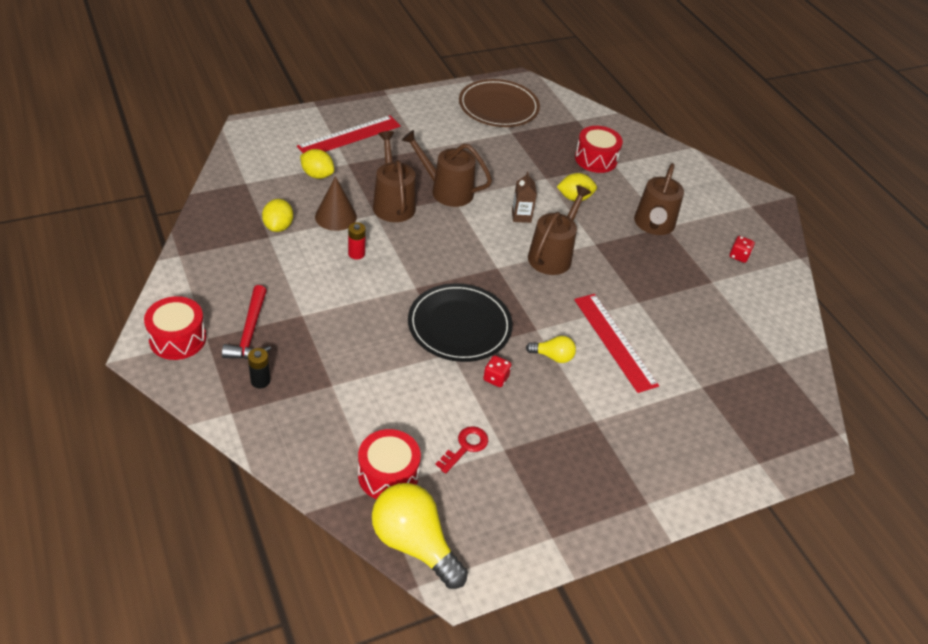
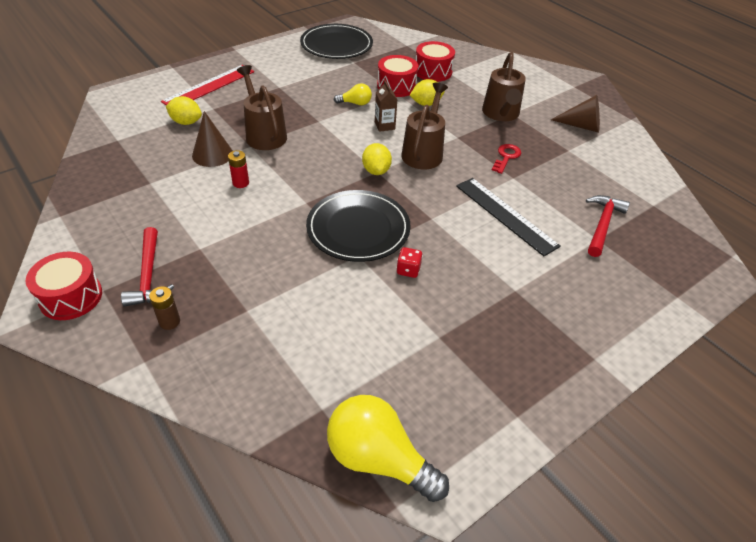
camera: 10 degrees left, 0 degrees up
black battery [248,348,270,388] -> brown battery [149,286,180,330]
yellow lemon [262,199,293,232] -> yellow lemon moved to [362,143,392,175]
red drum [358,429,421,499] -> red drum moved to [377,55,418,97]
brown watering can [401,130,492,207] -> none
red key [435,426,488,473] -> red key moved to [492,144,521,174]
brown plate [459,79,540,127] -> black plate [300,24,373,59]
yellow light bulb [526,336,576,363] -> yellow light bulb moved to [334,83,372,105]
red ruler [574,294,659,393] -> black ruler [456,178,561,256]
red dice [730,236,755,263] -> brown cone [551,95,600,133]
none -> red hammer [586,195,630,257]

